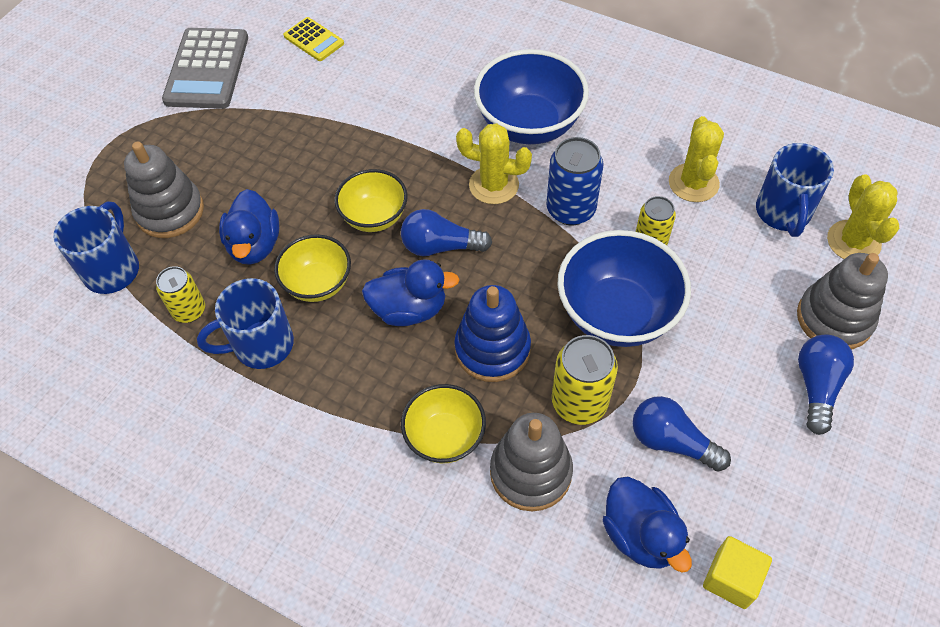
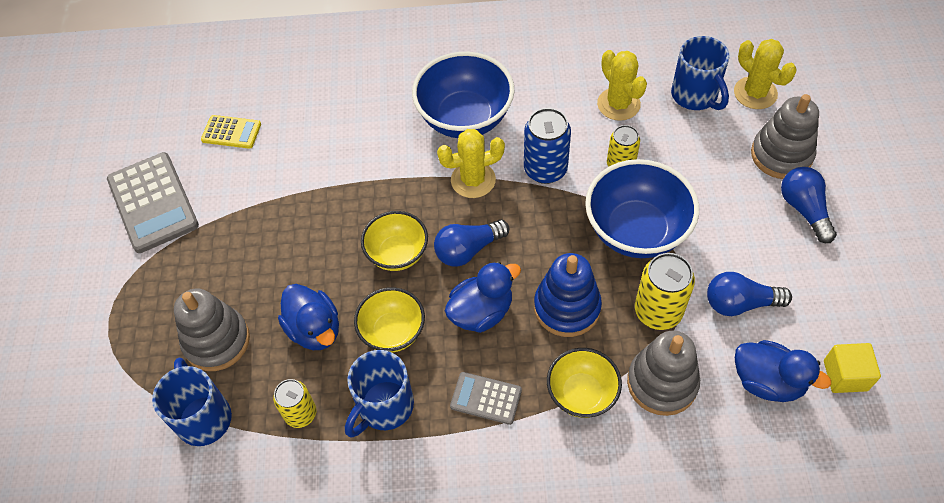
camera: 30 degrees left, 0 degrees up
none -> grey calculator [450,372,522,425]

